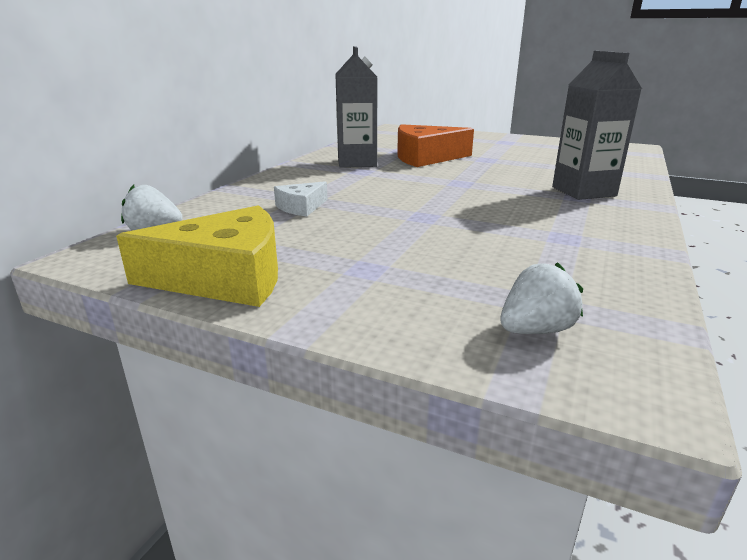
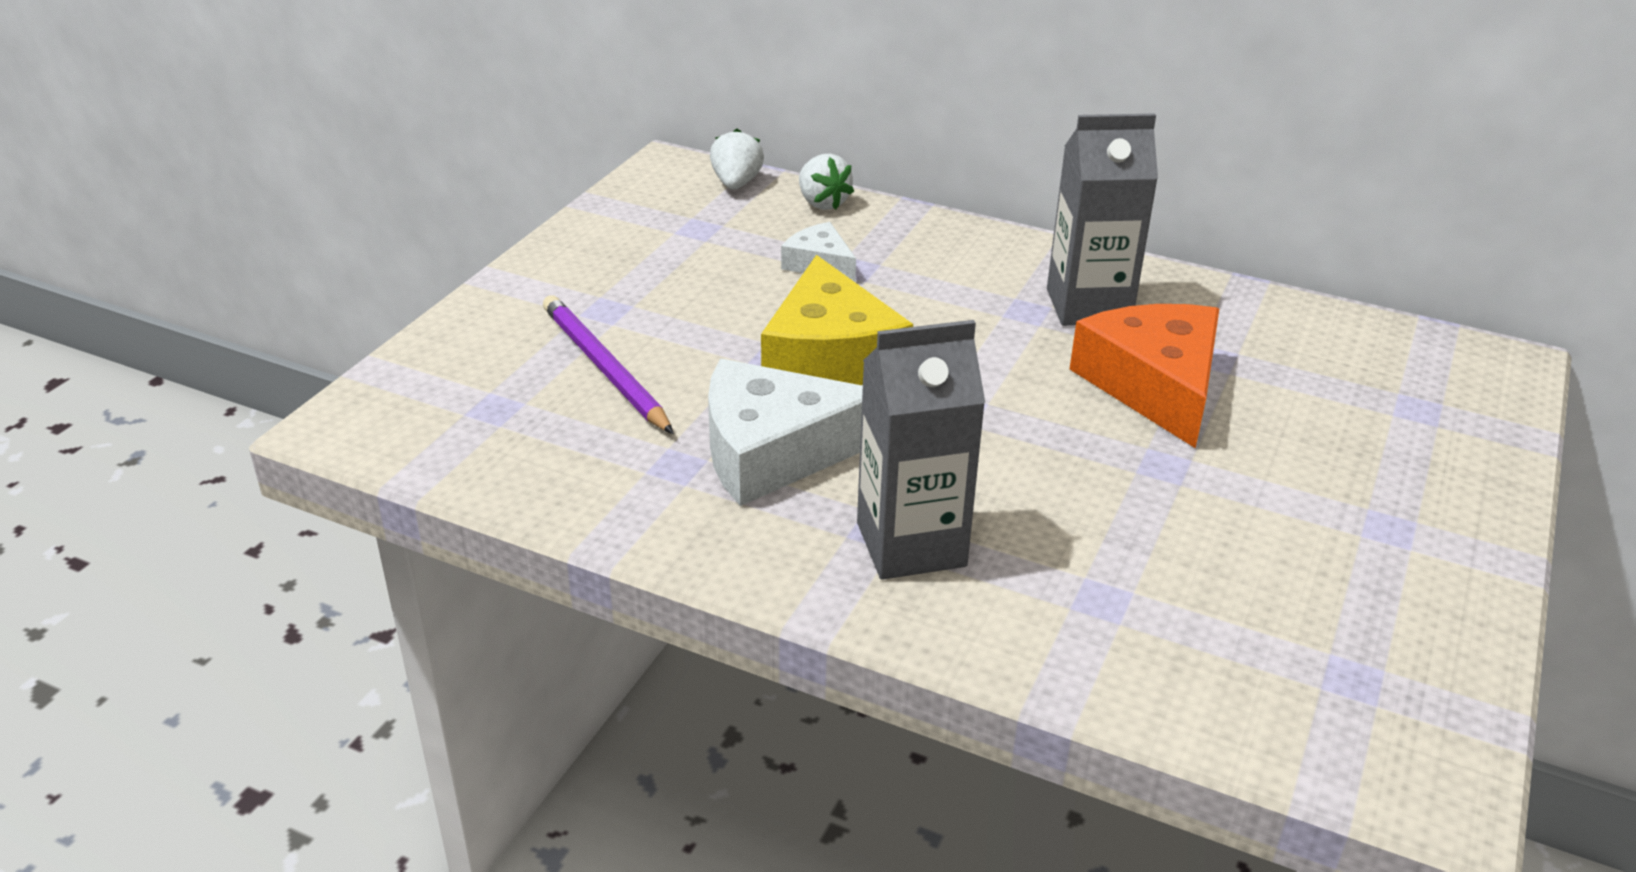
camera: 90 degrees right, 10 degrees up
yellow cheese [116,205,278,307] -> yellow cheese moved to [761,255,913,385]
white strawberry [501,262,583,334] -> white strawberry moved to [799,154,854,210]
none -> purple pencil [543,295,674,434]
none -> white cheese [708,359,863,506]

